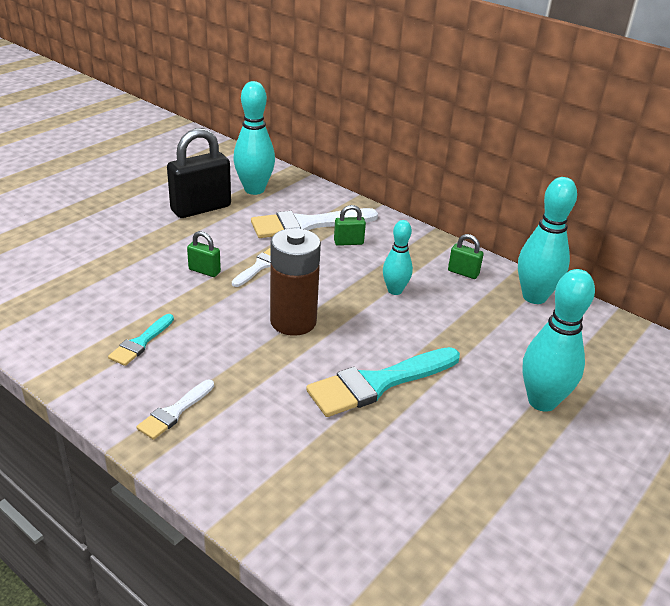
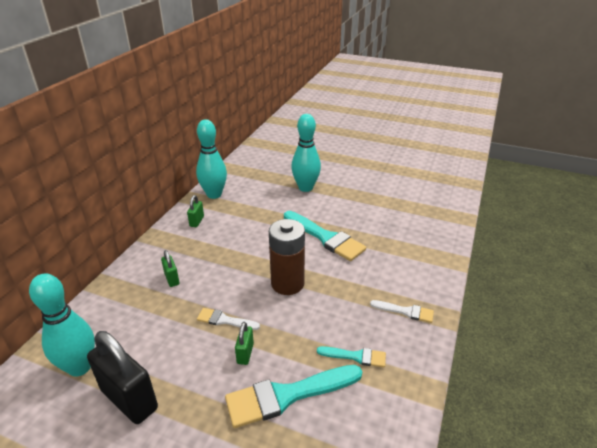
camera: 105 degrees left, 0 degrees up
white brush [251,208,378,238] -> none
turquoise bowling pin [383,220,413,295] -> none
none -> turquoise brush [225,365,362,428]

